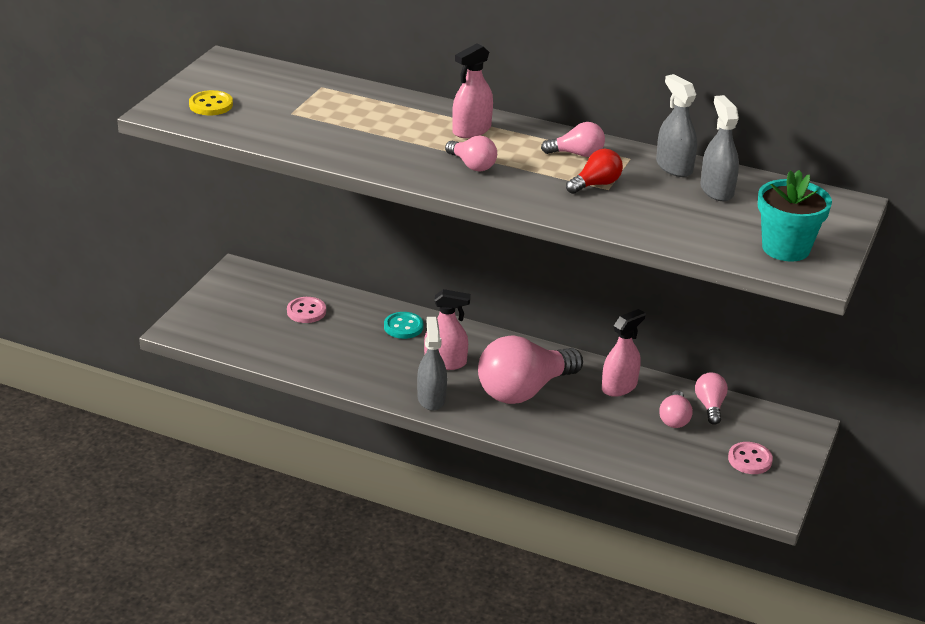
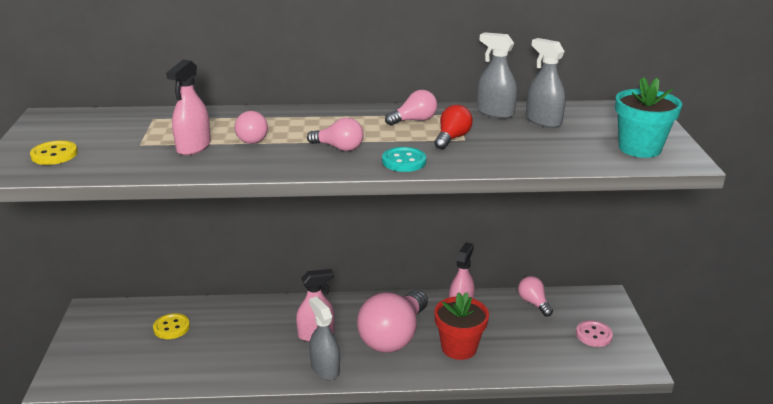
camera: 25 degrees left, 5 degrees down
pink button [287,297,326,323] -> yellow button [153,313,190,339]
turquoise button [384,312,423,339] -> turquoise button moved to [382,147,426,172]
pink spray bottle [452,43,493,138] -> pink spray bottle moved to [166,60,211,155]
pink light bulb [659,390,693,428] -> pink light bulb moved to [235,111,268,144]
none -> red flower pot [434,292,489,360]

